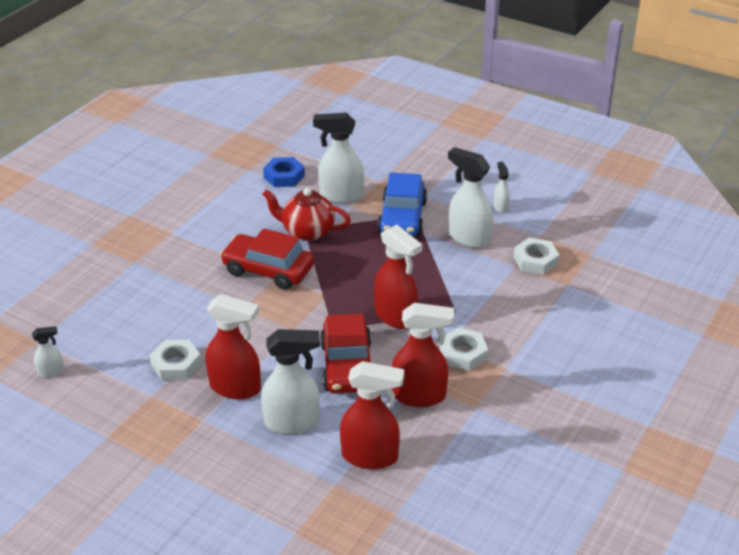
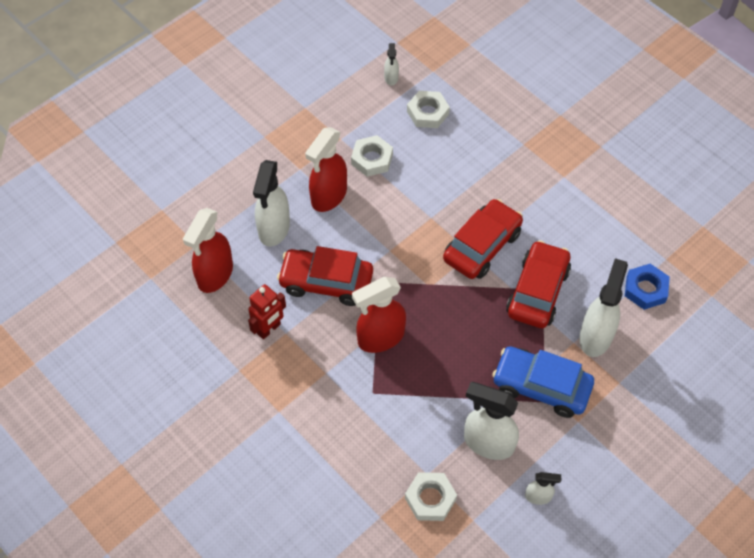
camera: 105 degrees right, 20 degrees up
red teapot [262,188,351,241] -> red car [506,240,571,328]
red spray bottle [392,303,454,407] -> red robot [248,284,286,339]
white nut [439,328,488,371] -> white nut moved to [407,91,450,128]
white spray bottle [448,147,493,248] -> white spray bottle turned 120 degrees counterclockwise [464,382,519,460]

